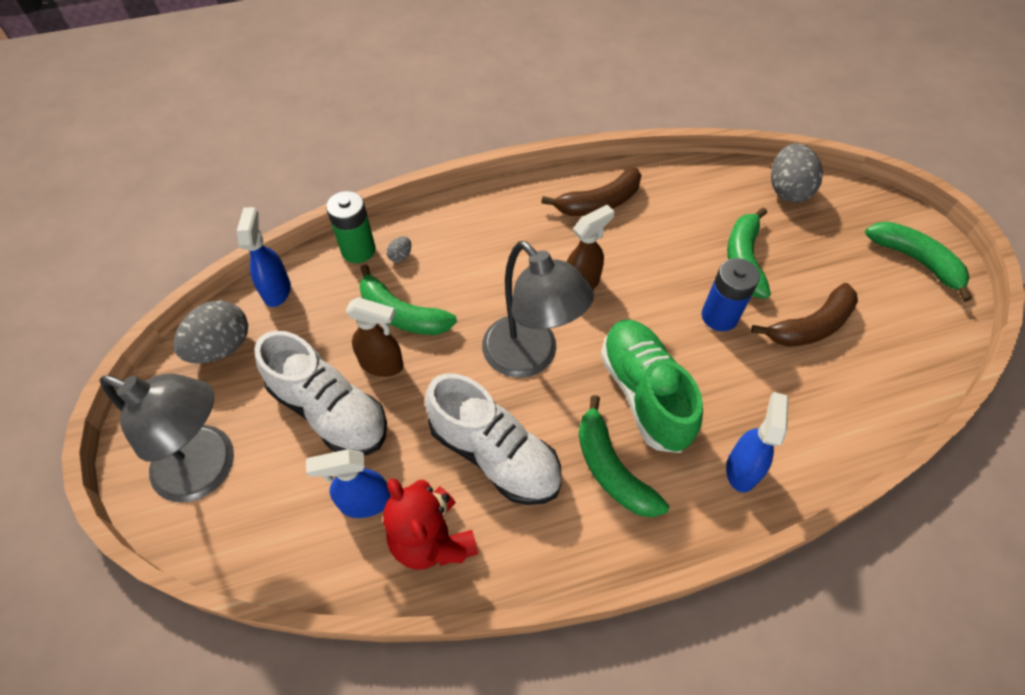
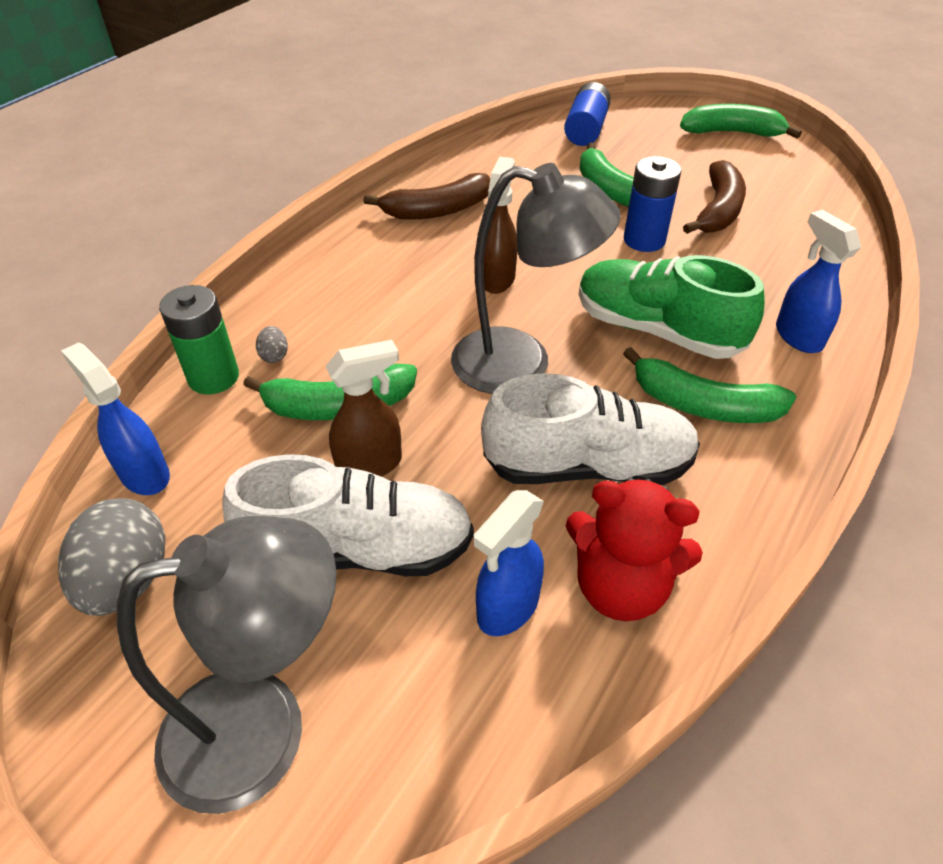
camera: 40 degrees left, 10 degrees down
brown banana [541,168,641,216] -> brown banana turned 45 degrees clockwise [363,173,490,220]
grey egg [771,143,823,203] -> blue battery [564,82,611,146]

